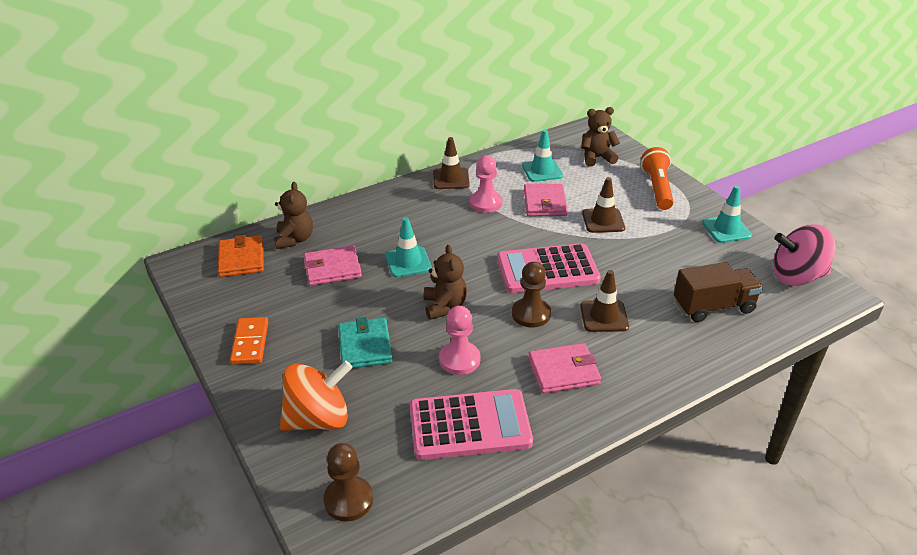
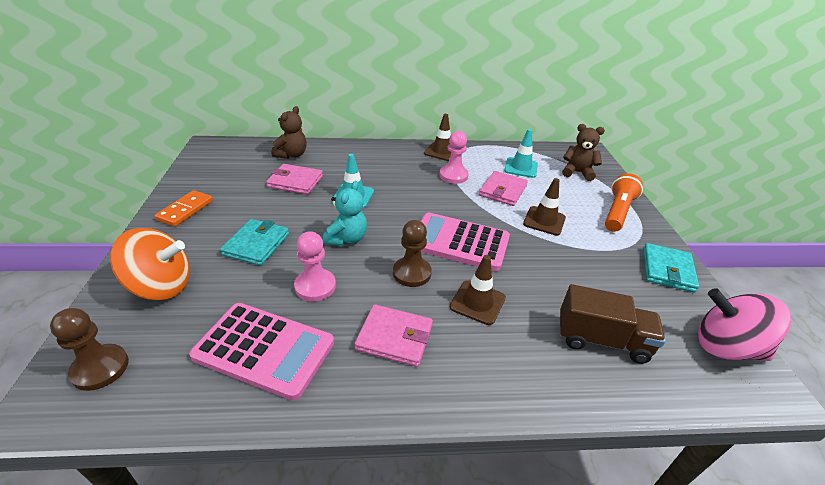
camera: 25 degrees right, 0 degrees up
orange wallet [218,235,264,277] -> none
brown teddy bear [423,245,467,320] -> turquoise teddy bear [323,181,367,246]
turquoise traffic cone [702,185,752,243] -> turquoise wallet [643,243,699,293]

